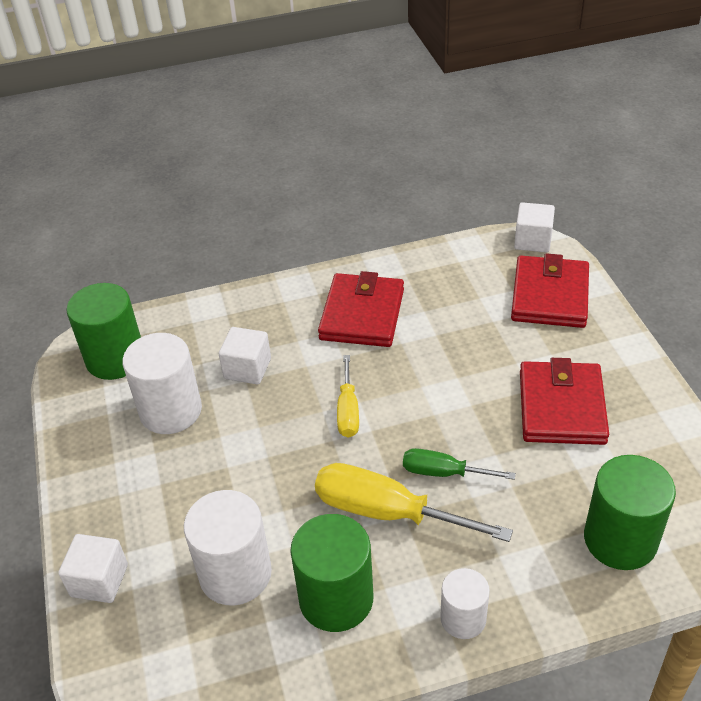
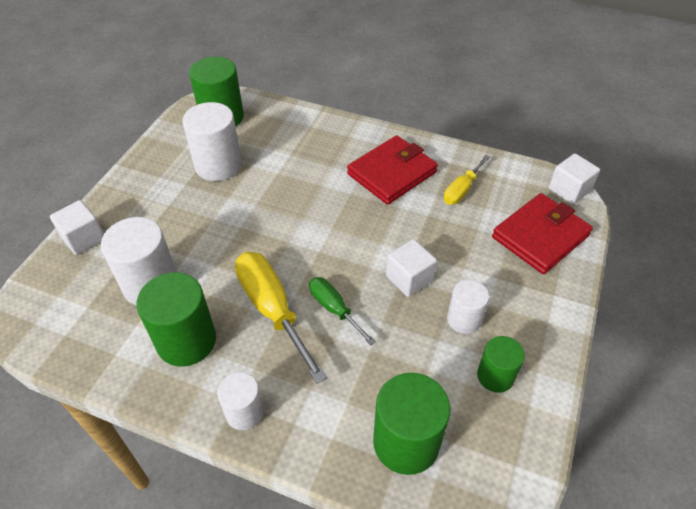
camera: 35 degrees right, 5 degrees up
white cube [219,327,271,385] -> white cube moved to [386,239,437,297]
yellow screwdriver [337,355,359,438] -> yellow screwdriver moved to [444,155,490,205]
red wallet [520,358,609,445] -> white cylinder [447,280,489,334]
none -> green cylinder [477,336,525,393]

